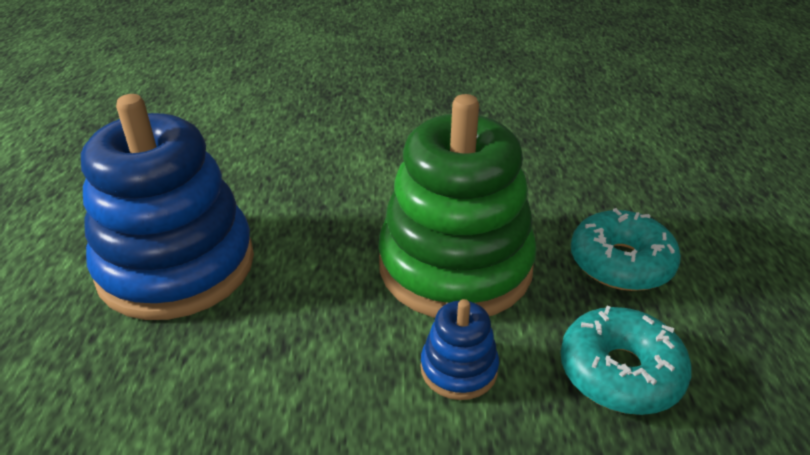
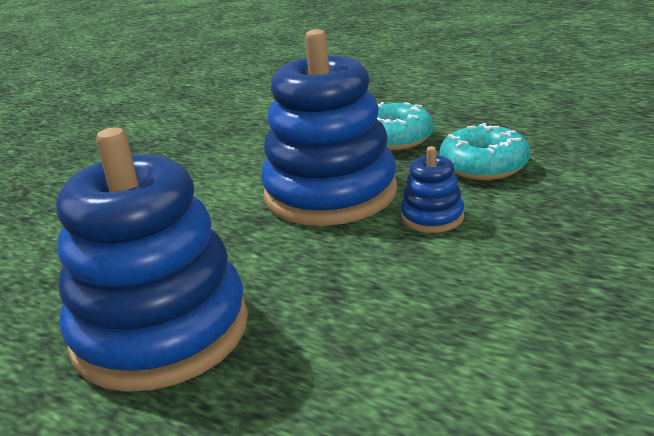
camera: 55 degrees left, 10 degrees down
green stacking toy [378,94,537,318] -> blue stacking toy [261,29,397,226]

